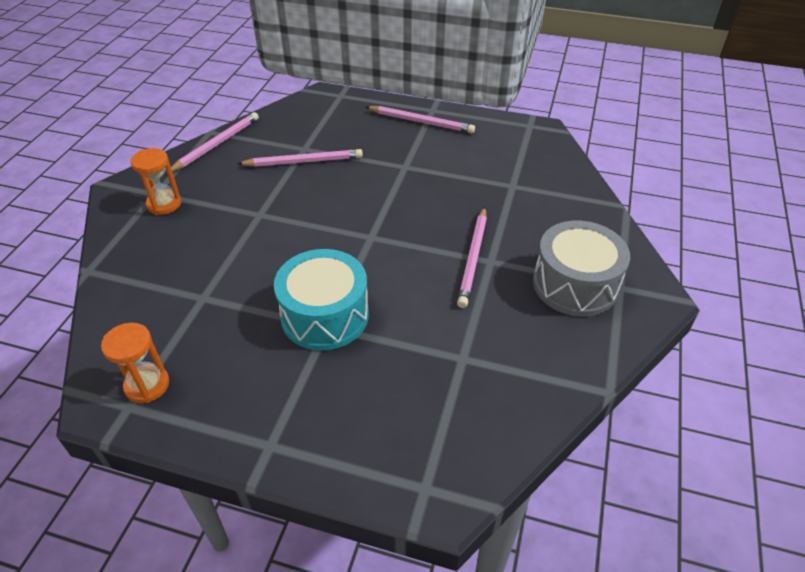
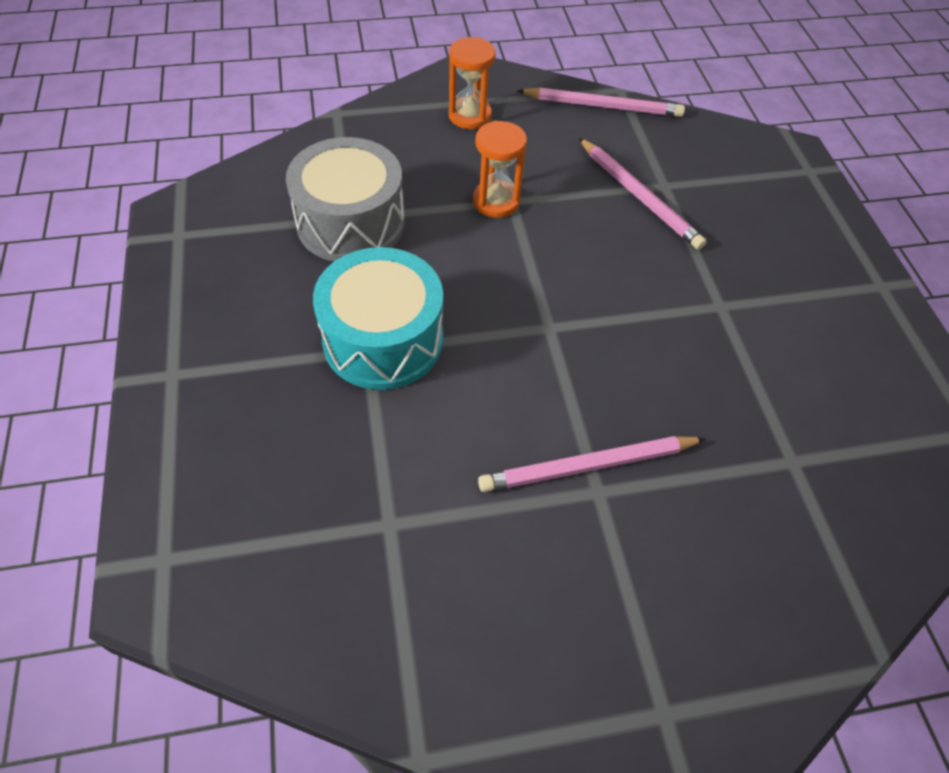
camera: 60 degrees right, 10 degrees up
orange hourglass [101,323,169,403] -> orange hourglass moved to [473,120,527,218]
pink pencil [366,106,475,133] -> none
grey drum [533,221,630,316] -> grey drum moved to [286,137,405,262]

